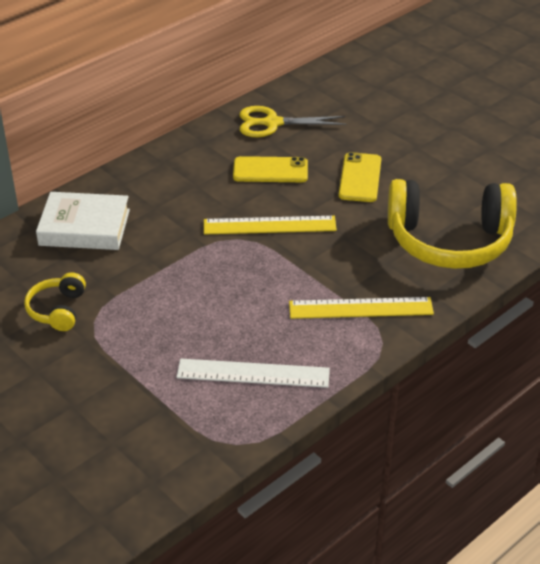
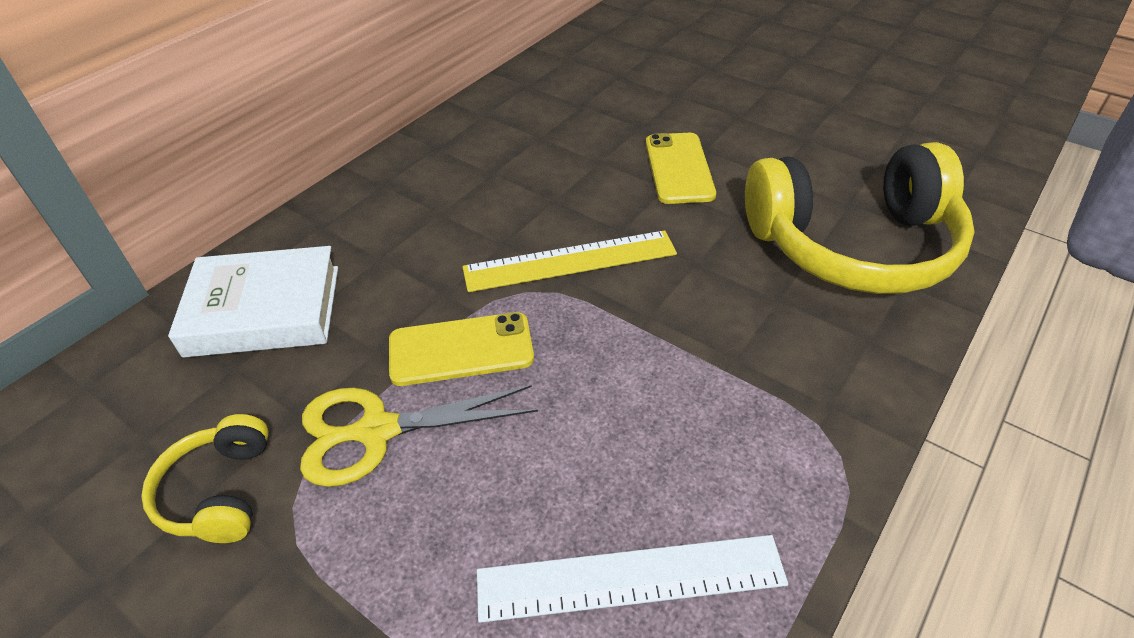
camera: 10 degrees left, 5 degrees up
yellow phone [233,156,308,182] -> yellow phone moved to [389,312,534,386]
yellow scissors [239,106,346,137] -> yellow scissors moved to [300,385,538,487]
yellow ruler [289,297,434,319] -> none

